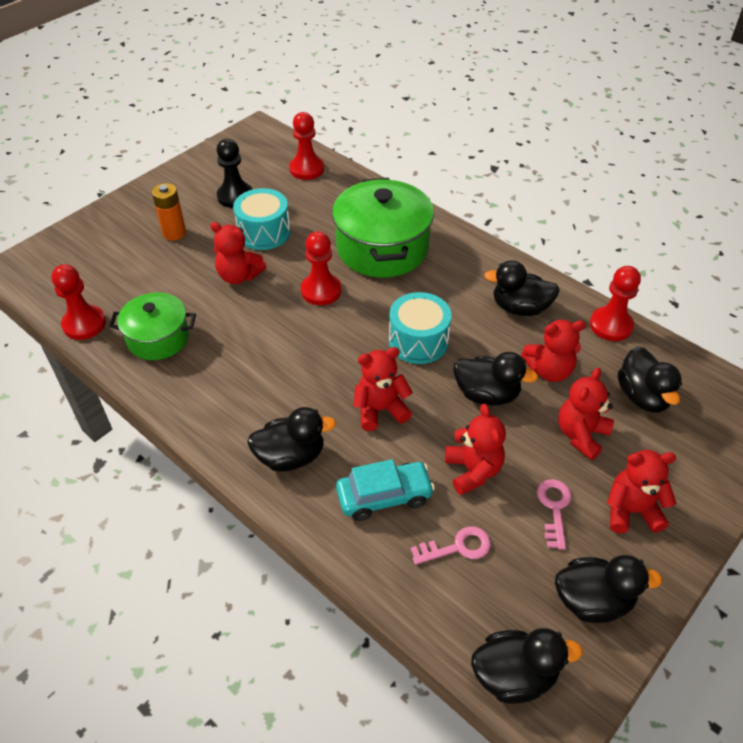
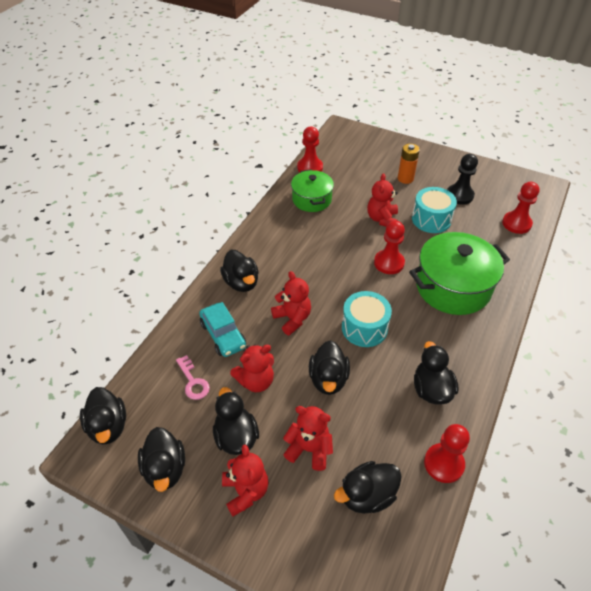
camera: 75 degrees right, 0 degrees up
red teddy bear [521,320,586,382] -> none
pink key [537,479,572,550] -> black duck [213,387,259,455]

